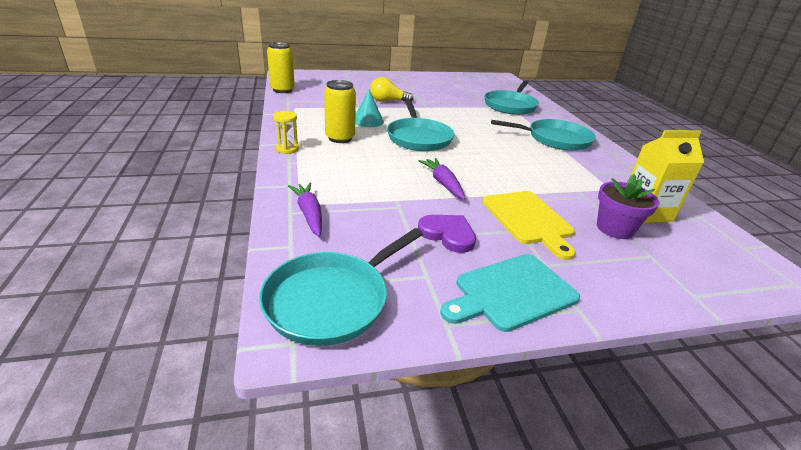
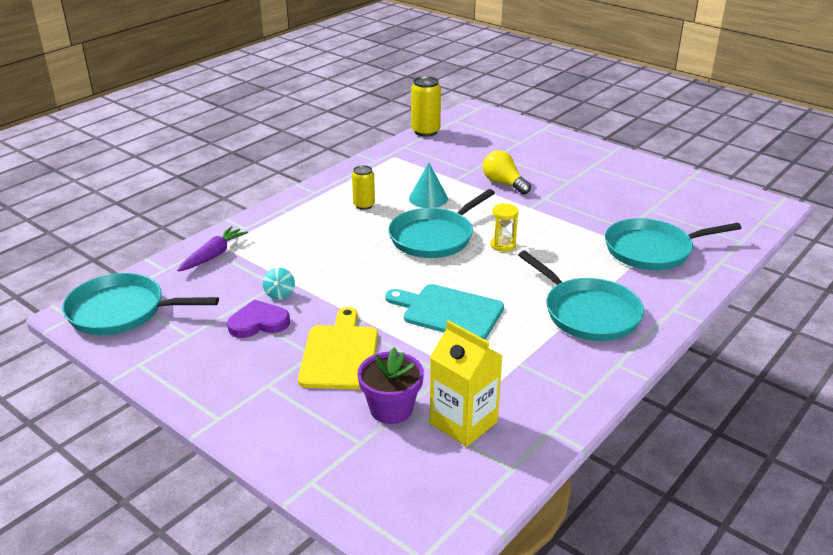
camera: 55 degrees right, 0 degrees up
yellow hourglass [273,111,299,154] -> yellow hourglass moved to [491,203,519,252]
yellow can [324,80,356,143] -> yellow can [352,165,375,210], size x0.64
purple carrot [418,158,465,200] -> none
purple heart [418,215,476,253] -> purple heart turned 105 degrees counterclockwise [227,300,290,338]
turquoise cutting board [440,254,580,332] -> turquoise cutting board moved to [385,284,504,340]
yellow cutting board [482,191,575,260] -> yellow cutting board turned 150 degrees clockwise [298,307,378,390]
none -> turquoise spinning top [263,268,295,300]

